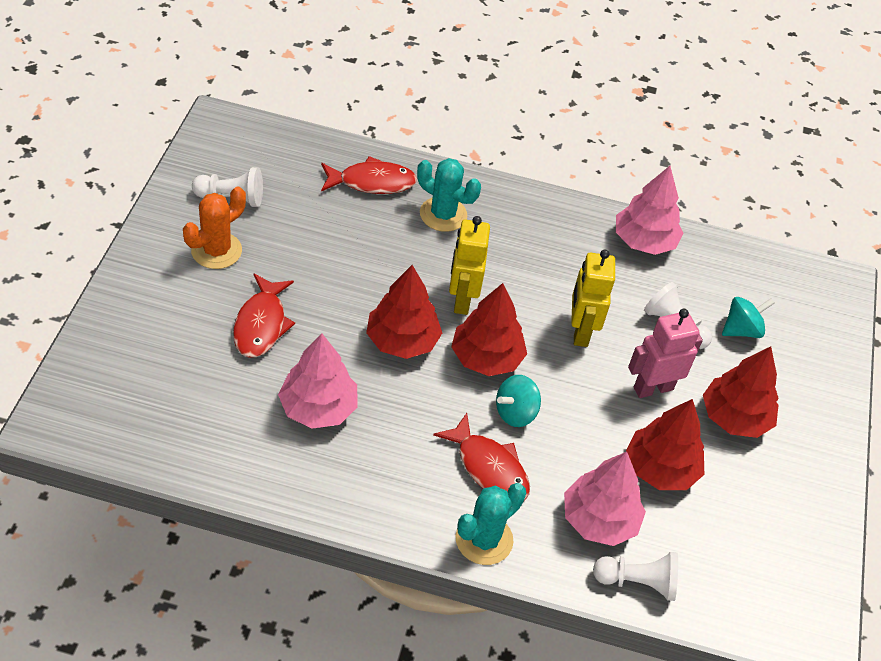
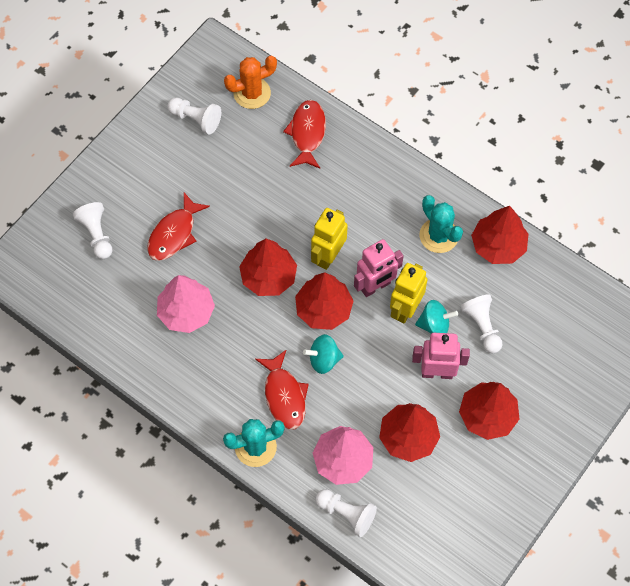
camera: 30 degrees right, 15 degrees up
orange cactus [183,187,246,269] -> orange cactus moved to [224,56,277,109]
red fish [321,156,417,194] -> red fish turned 105 degrees counterclockwise [283,100,326,169]
turquoise cactus [417,158,481,232] -> turquoise cactus moved to [420,195,463,253]
pink tree [616,166,684,255] -> red tree [471,206,528,264]
turquoise spinning top [722,297,775,338] -> turquoise spinning top moved to [415,300,458,333]
none -> white pawn [73,202,112,259]
none -> pink robot [354,239,404,297]

